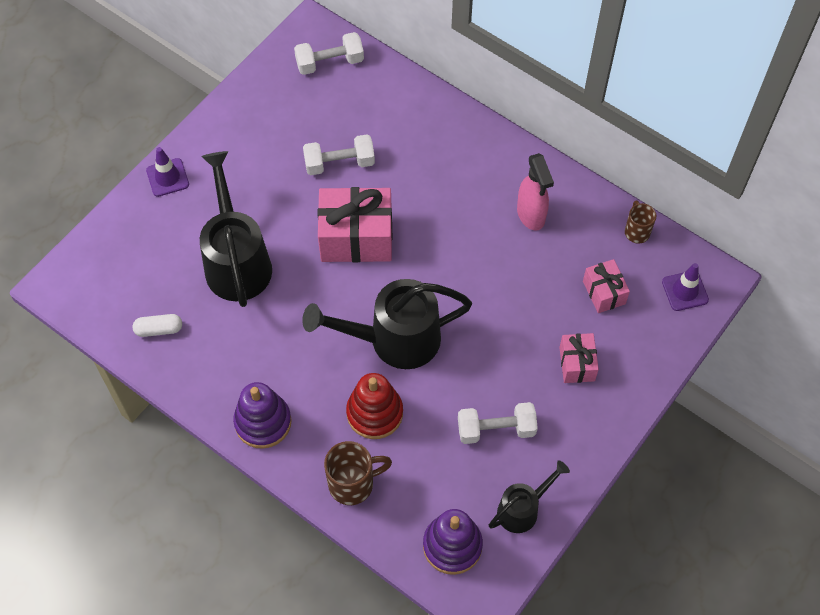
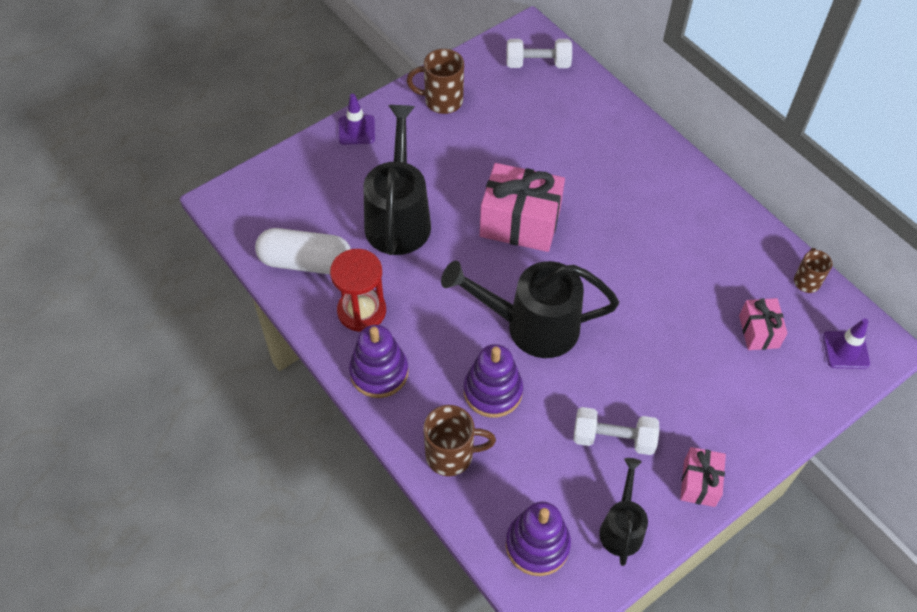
camera: 15 degrees right, 5 degrees down
white capsule [132,314,182,337] -> white capsule [255,228,351,274], size x1.96
white dumbbell [303,134,375,175] -> none
red stacking toy [346,373,403,439] -> purple stacking toy [464,344,523,418]
black watering can [489,460,570,533] -> black watering can turned 60 degrees counterclockwise [599,458,648,566]
pink spray bottle [517,153,554,231] -> none
pink gift [559,333,599,383] -> pink gift moved to [680,447,726,507]
none -> red hourglass [330,249,386,332]
none -> brown mug [407,49,464,114]

